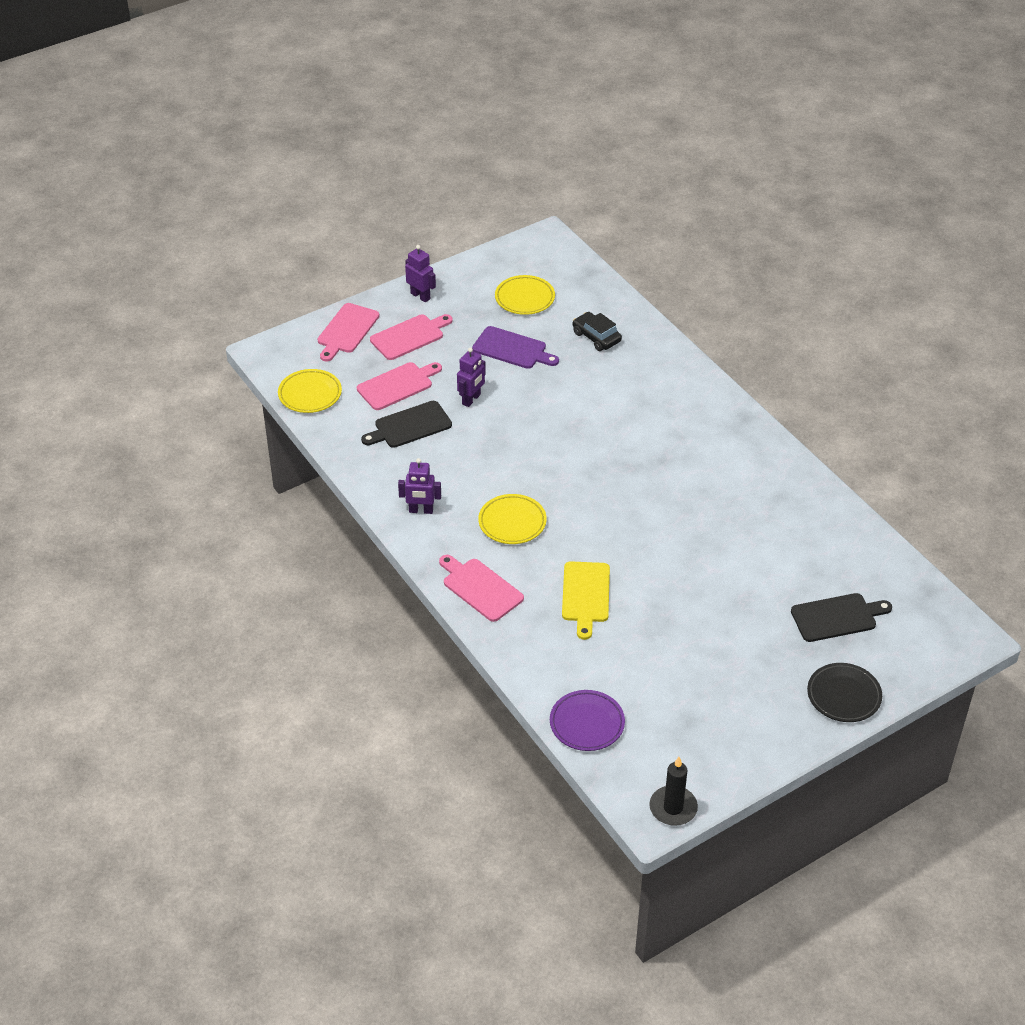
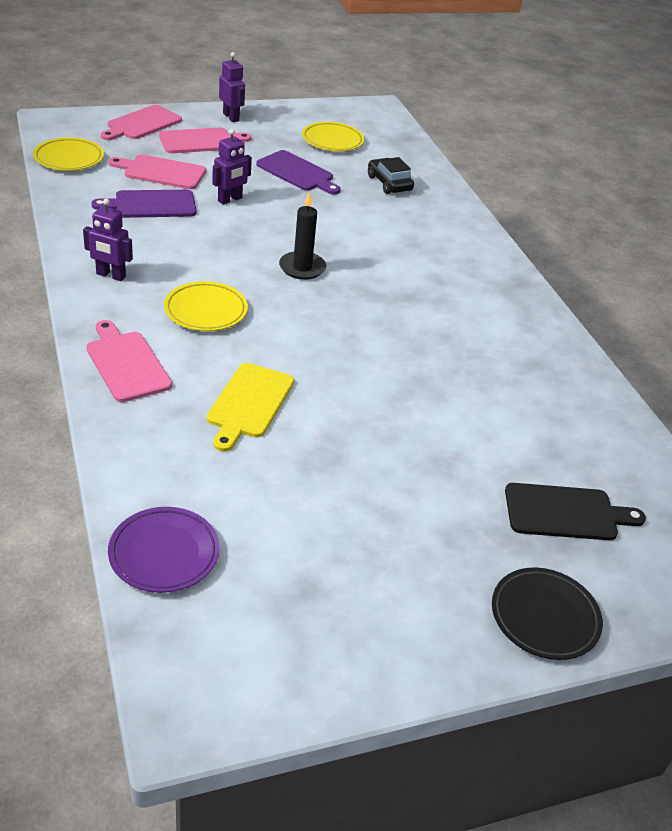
camera: 10 degrees right, 5 degrees down
pink cutting board [357,362,442,410] -> pink cutting board turned 150 degrees counterclockwise [108,155,206,189]
black cutting board [361,401,452,448] -> purple cutting board [92,190,196,218]
black candle [649,757,698,826] -> black candle moved to [279,191,326,280]

